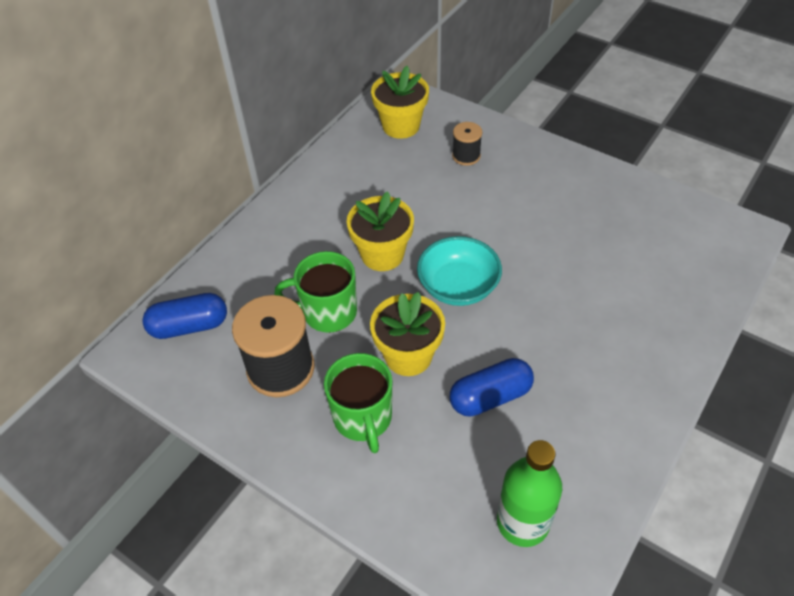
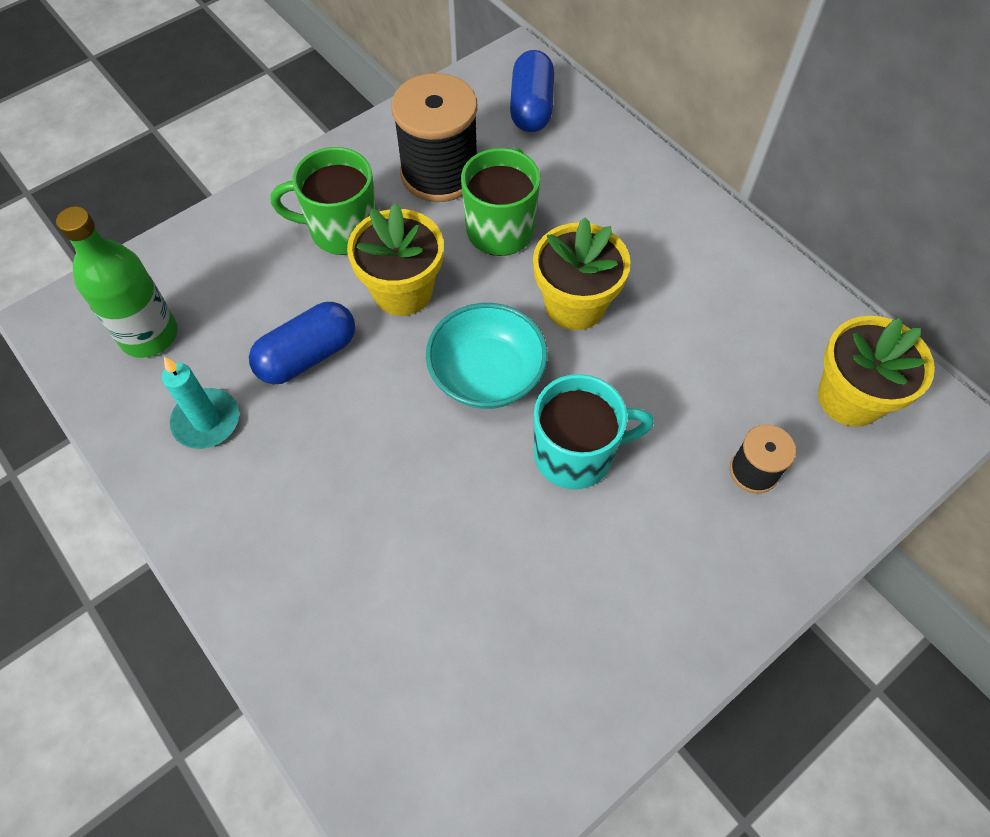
camera: 105 degrees right, 10 degrees up
blue capsule [450,358,534,417] -> blue capsule turned 60 degrees clockwise [249,302,355,385]
none -> turquoise candle [162,357,239,449]
none -> turquoise mug [534,374,654,489]

